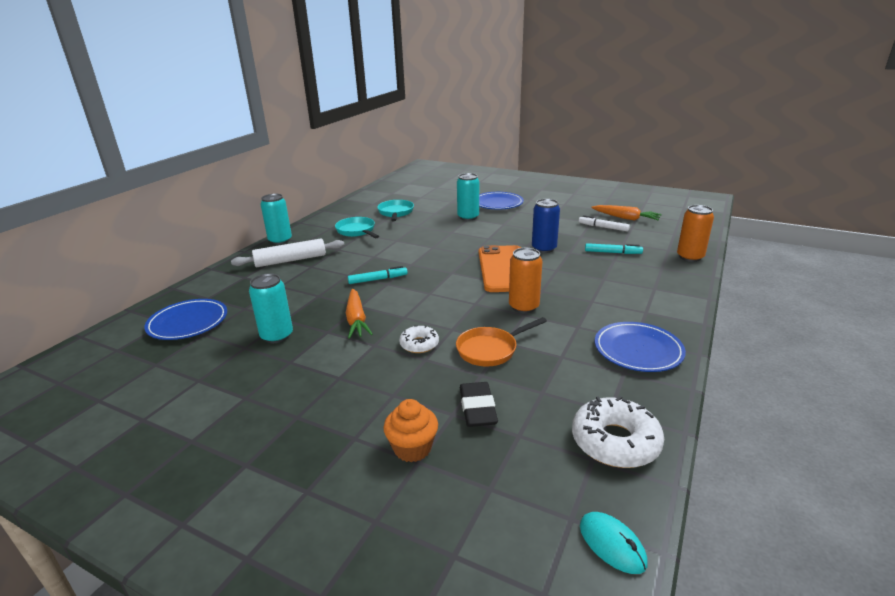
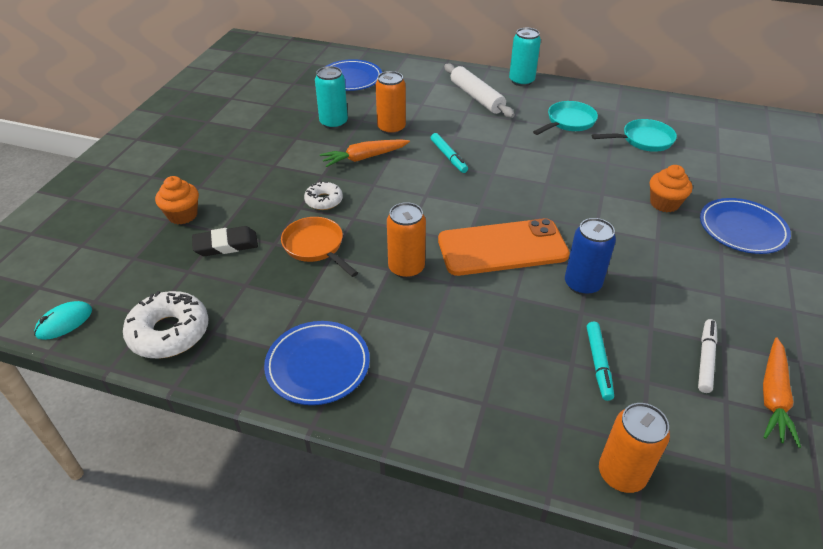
camera: 80 degrees right, 15 degrees up
turquoise can [457,173,479,221] -> orange cupcake [650,165,692,212]
none -> orange can [375,71,406,135]

